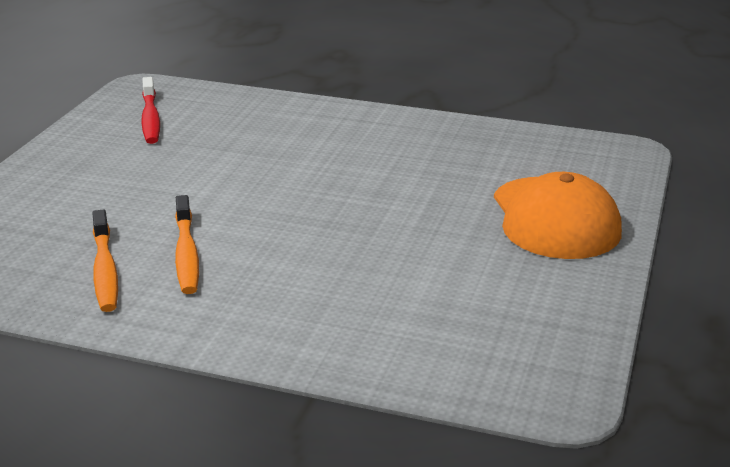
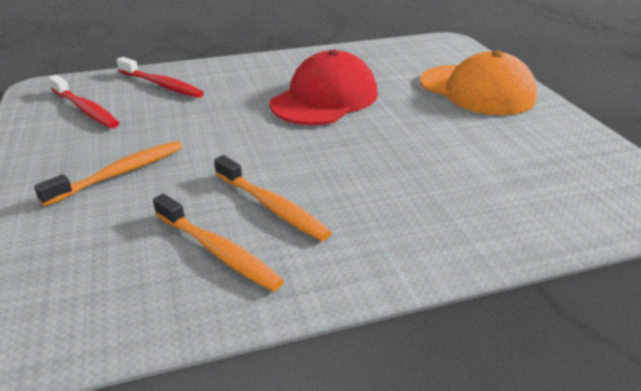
camera: 35 degrees left, 5 degrees up
none -> orange toothbrush [34,141,182,206]
none -> red toothbrush [116,57,204,98]
none -> red cap [270,49,378,125]

